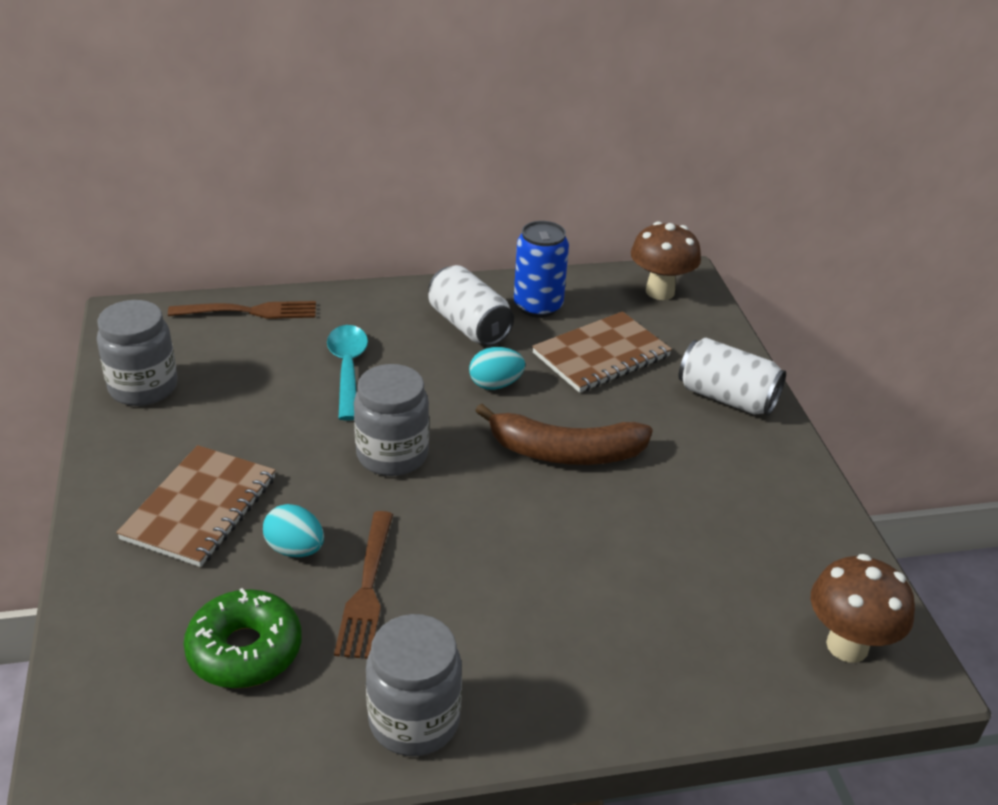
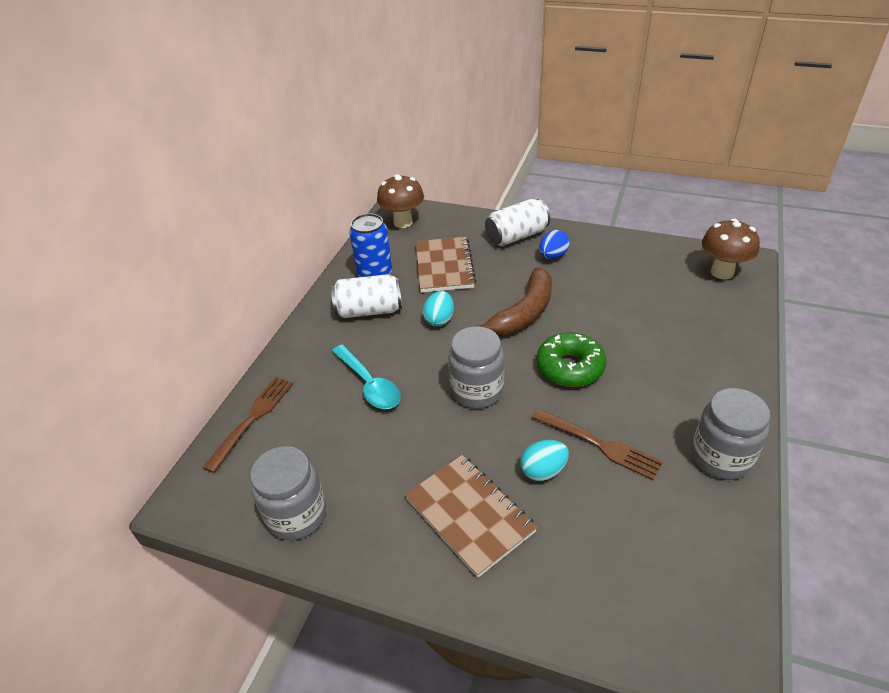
camera: 55 degrees left, 5 degrees up
green donut [183,588,302,688] -> green donut moved to [537,332,606,387]
turquoise spoon [327,325,368,421] -> turquoise spoon turned 150 degrees counterclockwise [332,345,401,409]
none -> blue egg [539,230,569,259]

